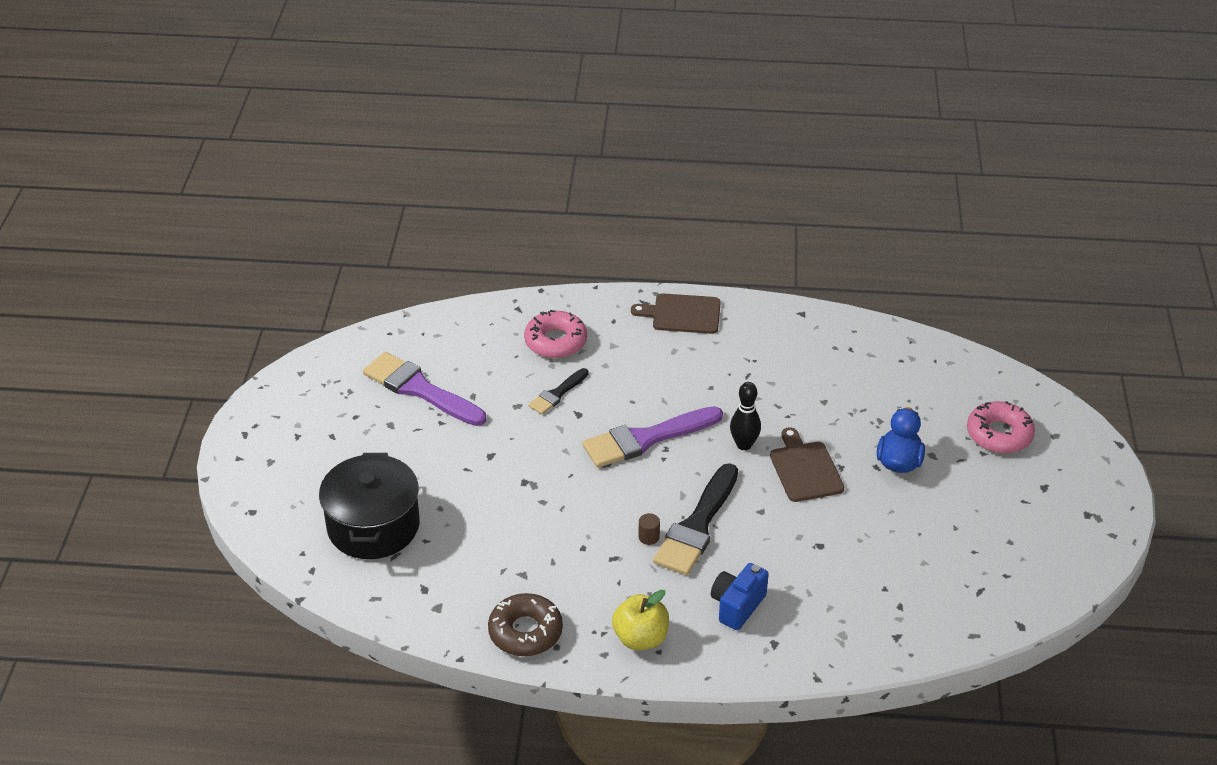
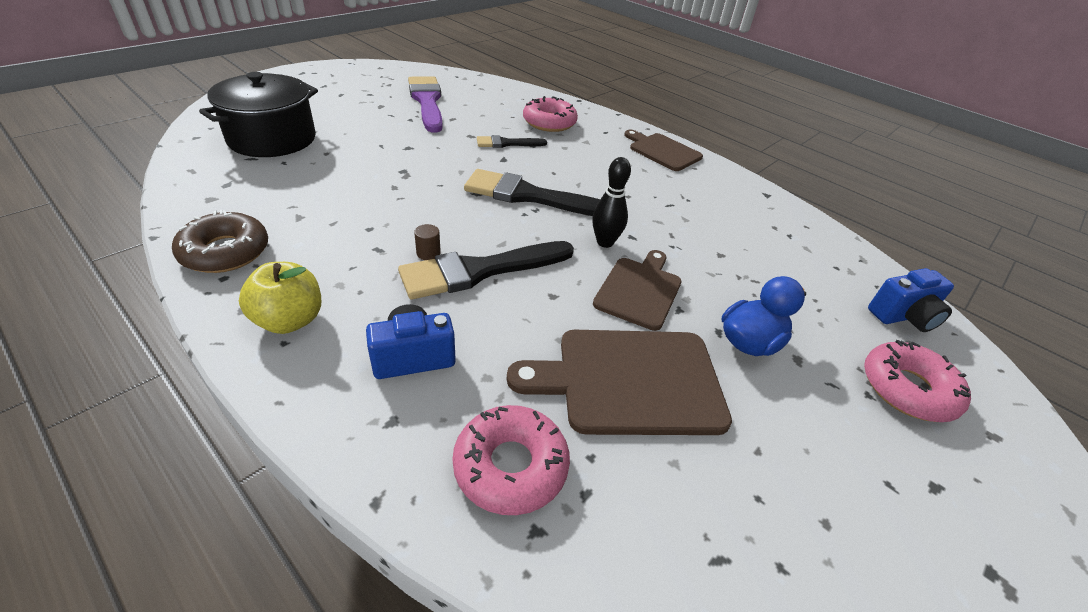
camera: 35 degrees right, 0 degrees up
purple brush [582,406,723,468] -> black brush [464,169,600,216]
none -> pink donut [452,405,570,515]
none -> brown cutting board [507,330,732,435]
none -> blue camera [868,268,954,332]

